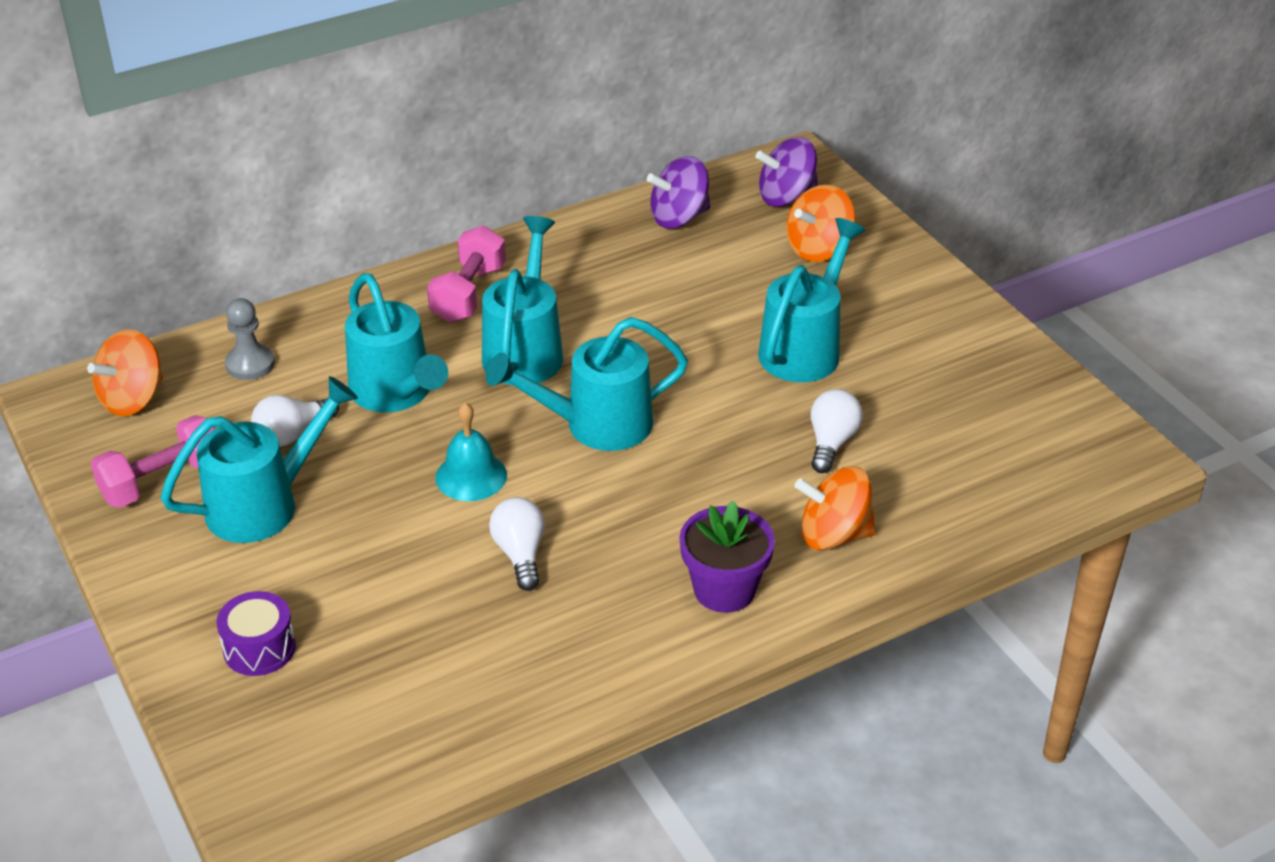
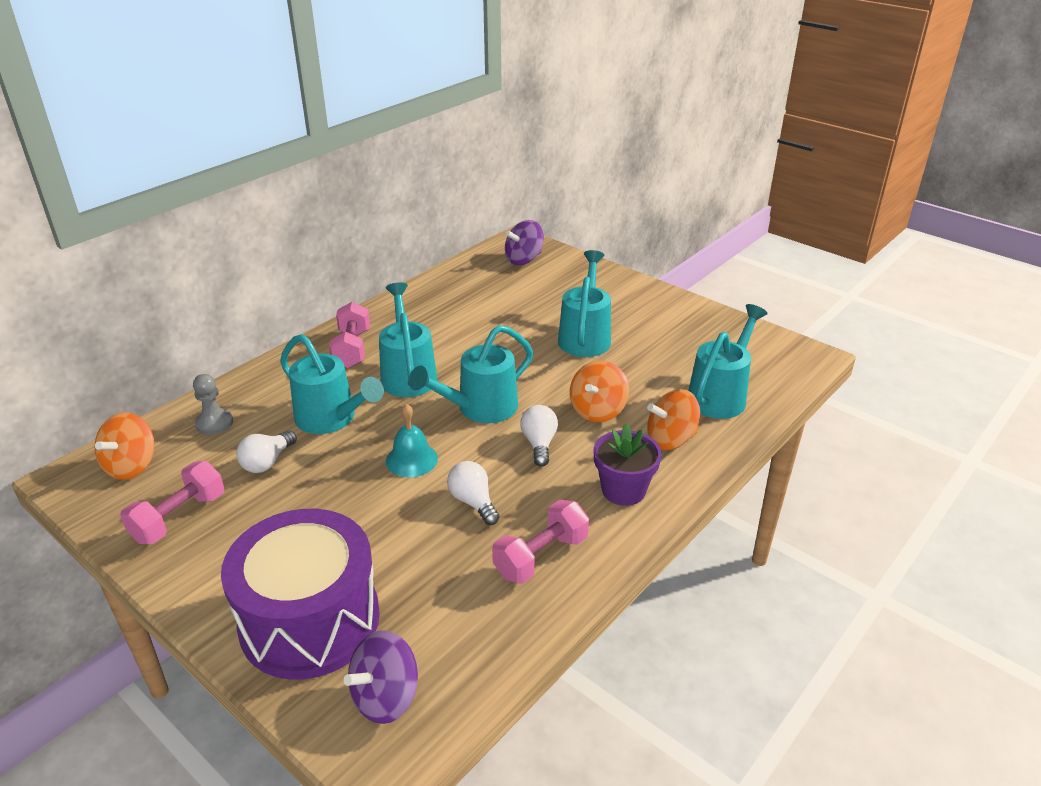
camera: 20 degrees left, 5 degrees down
turquoise watering can [160,376,358,543] -> turquoise watering can moved to [688,304,768,419]
purple drum [217,591,296,676] -> purple drum [221,509,380,680], size x2.40
purple spinning top [647,156,710,229] -> purple spinning top moved to [344,630,418,724]
orange spinning top [786,185,855,262] -> orange spinning top moved to [570,361,629,422]
white light bulb [811,389,863,473] -> white light bulb moved to [520,405,558,467]
none -> pink dumbbell [492,500,589,584]

